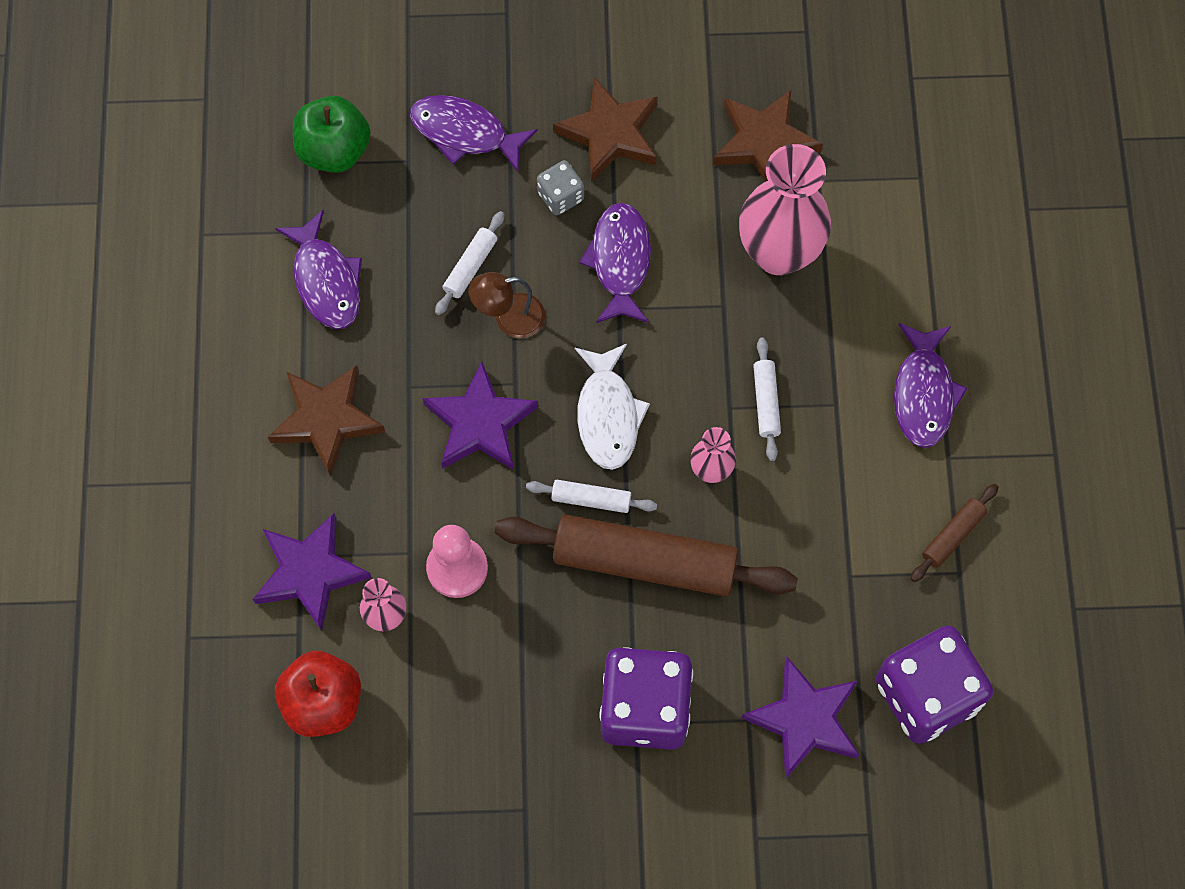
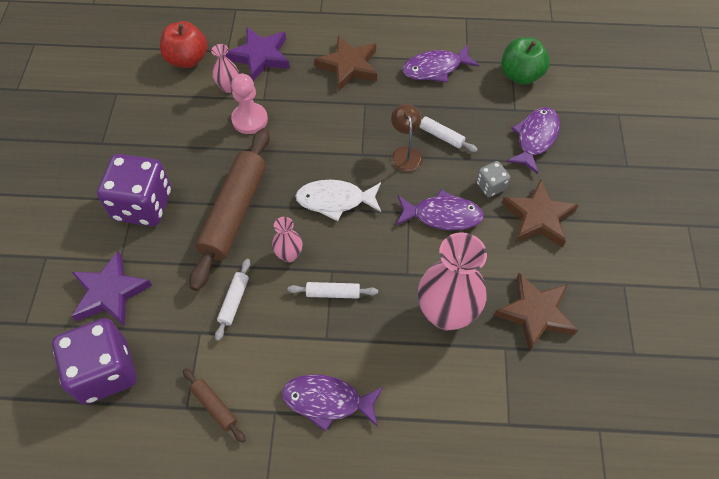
camera: 95 degrees right, 10 degrees down
purple star [422,361,538,470] -> none
white rolling pin [526,480,657,513] -> white rolling pin moved to [215,259,250,341]

